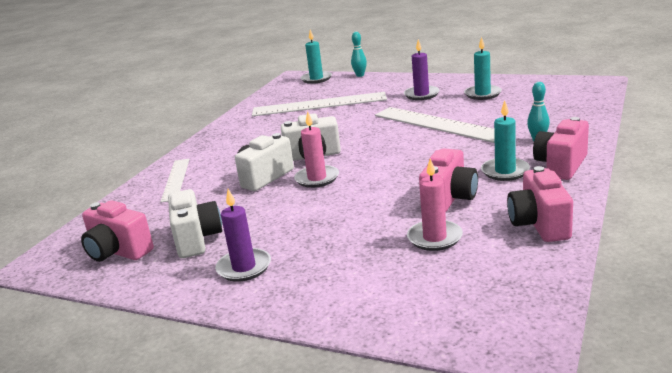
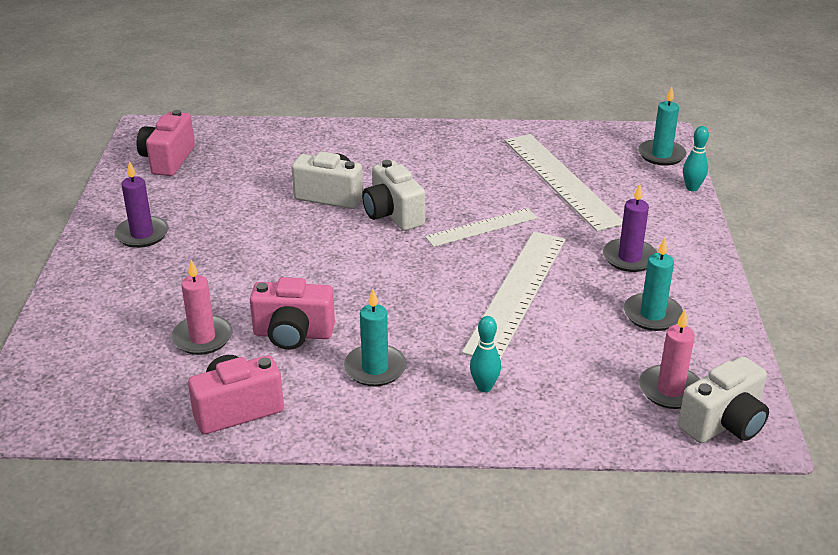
camera: 65 degrees right, 10 degrees up
white ruler [160,159,190,202] -> white ruler moved to [425,208,538,247]
white camera [168,189,222,258] -> white camera moved to [678,356,769,443]
pink candle [294,111,339,188] -> pink candle moved to [639,310,700,409]
pink camera [533,117,589,180] -> none

